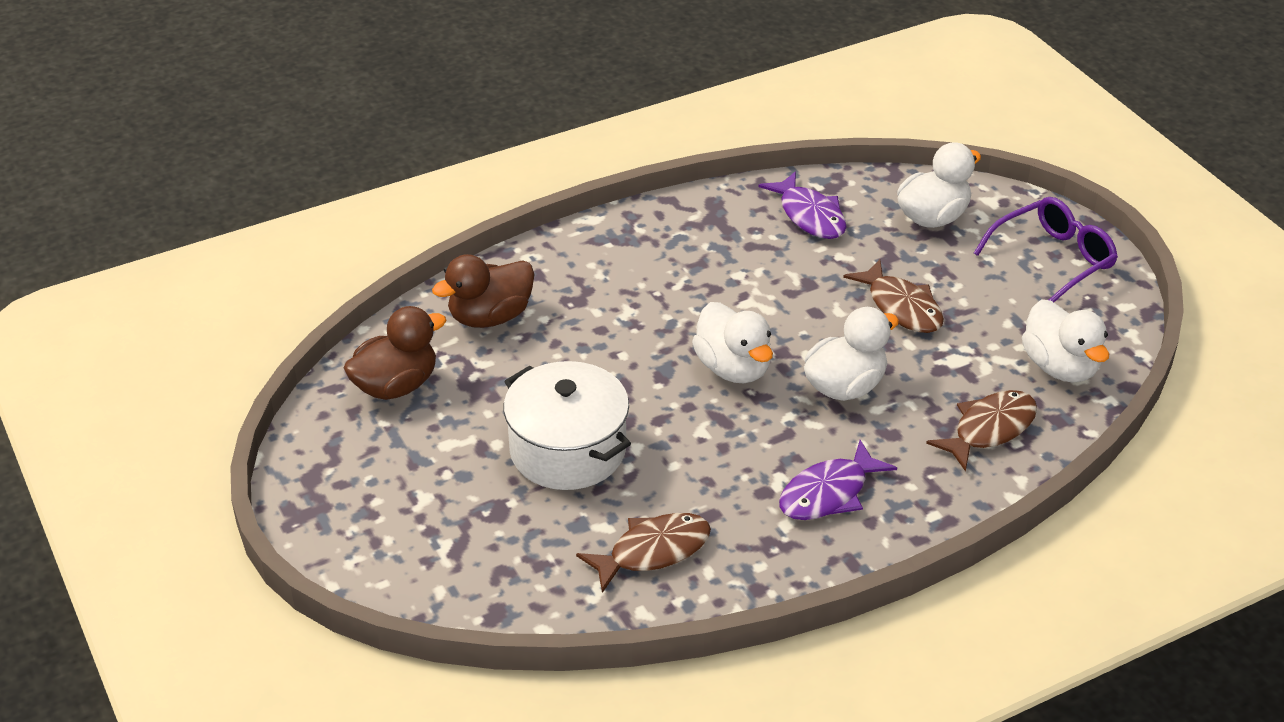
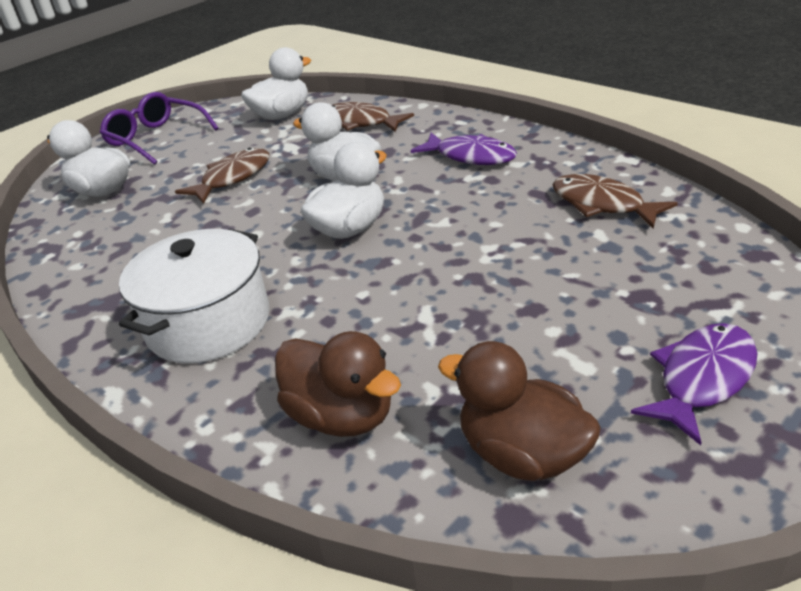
camera: 105 degrees left, 5 degrees down
white pot [503,361,631,490] -> white pot moved to [119,229,270,364]
purple fish [758,171,846,239] -> purple fish moved to [631,323,757,446]

